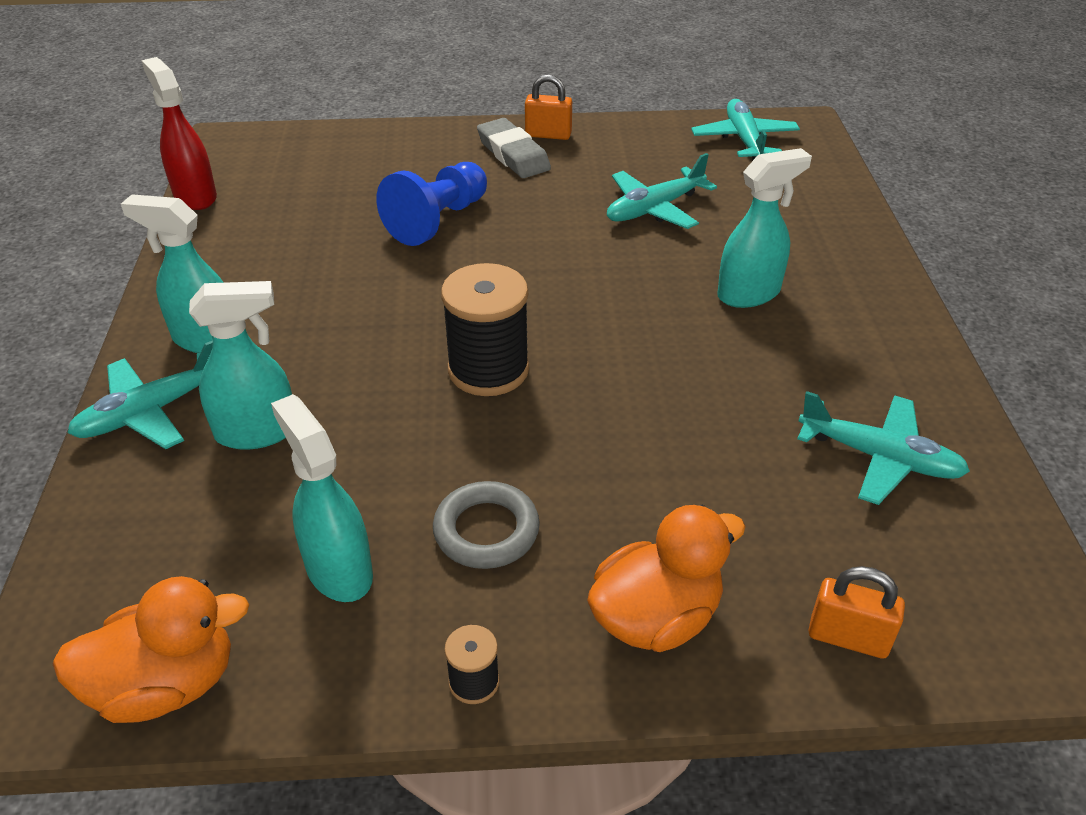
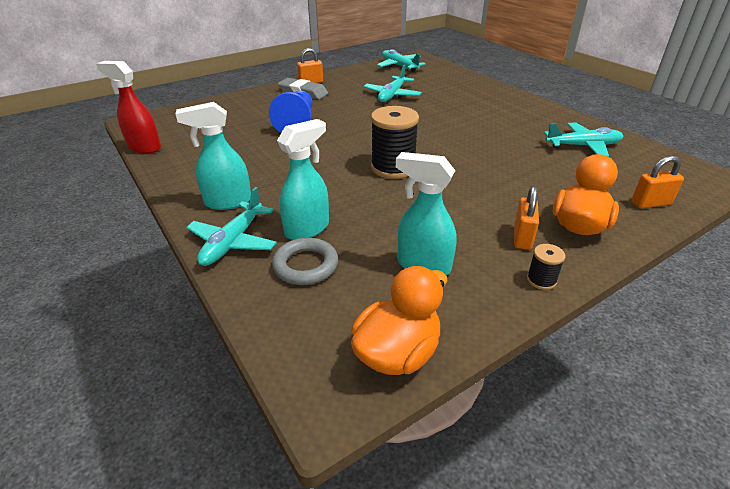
camera: 30 degrees left, 5 degrees down
grey ring [433,481,540,569] -> grey ring moved to [272,238,338,285]
turquoise spray bottle [717,148,812,308] -> none
none -> orange padlock [514,186,539,250]

